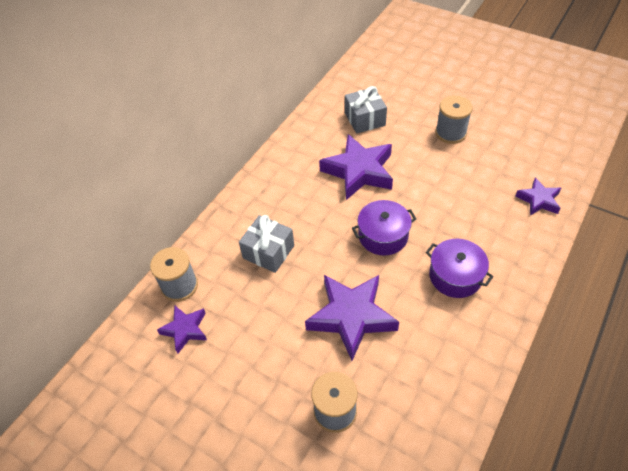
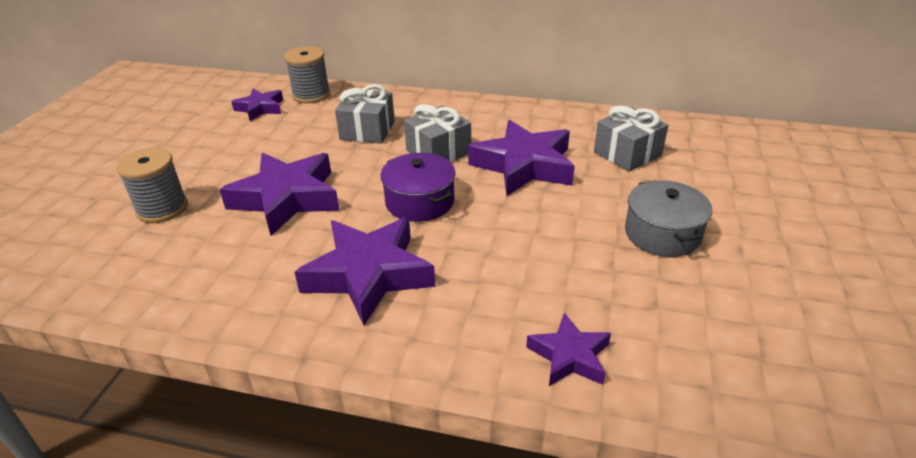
camera: 70 degrees right, 15 degrees down
purple pot [426,239,494,298] -> purple star [295,217,435,326]
grey spool [435,96,473,144] -> grey pot [625,180,712,257]
none -> grey gift [404,104,471,162]

